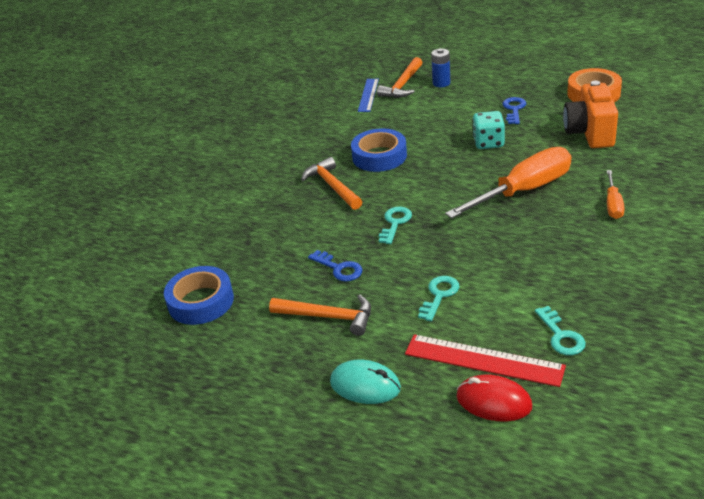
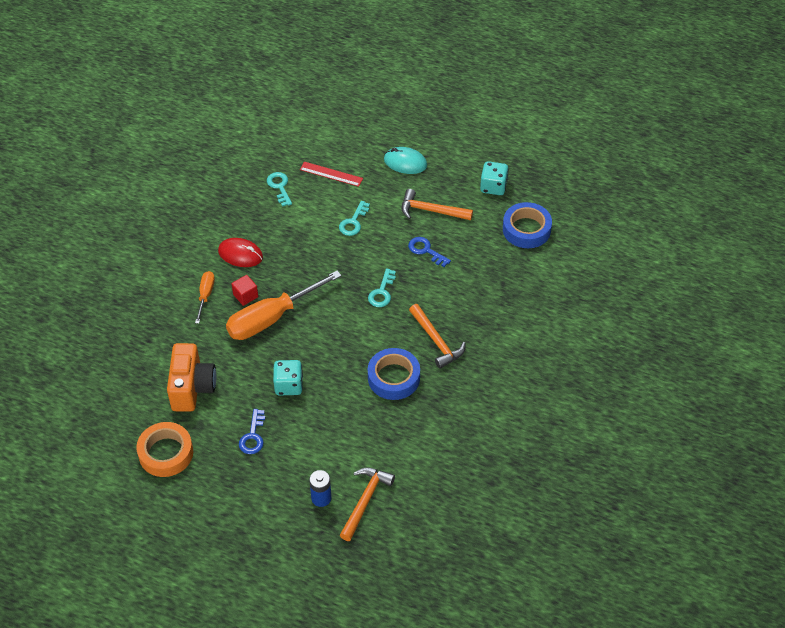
camera: 175 degrees right, 15 degrees up
blue ruler [358,79,379,112] -> none
red ruler [405,334,566,387] -> red ruler [300,162,363,187], size x0.65
red mouse [456,374,532,422] -> red mouse moved to [218,238,263,267]
none -> red cube [232,275,258,306]
none -> turquoise dice [480,161,509,195]

